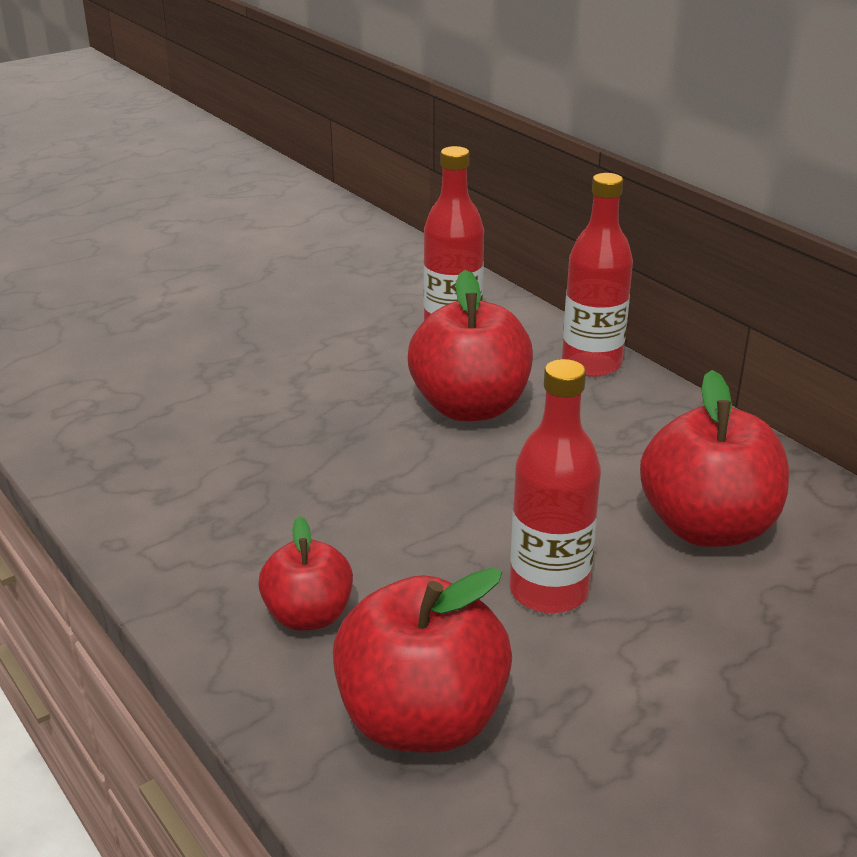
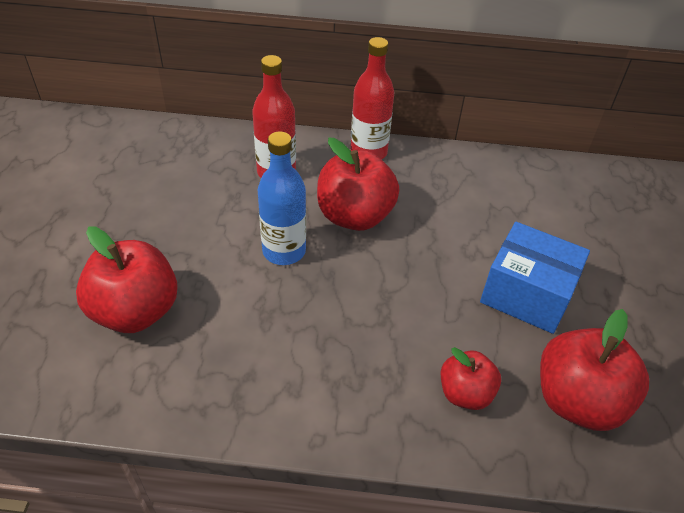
camera: 50 degrees left, 15 degrees up
red bottle [510,359,601,613] -> blue box [480,222,590,334]
red apple [640,370,789,547] -> red apple moved to [76,226,178,333]
none -> blue bottle [258,131,306,265]

